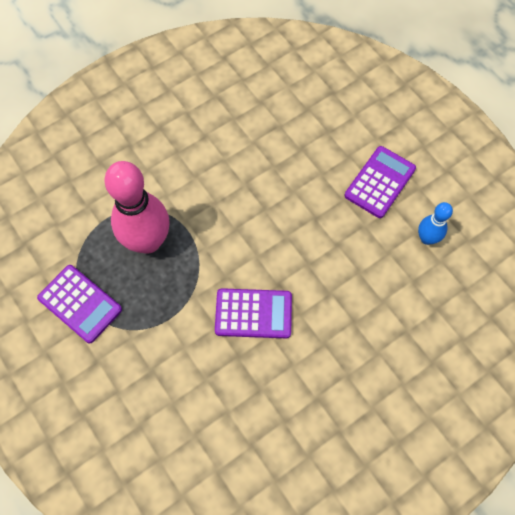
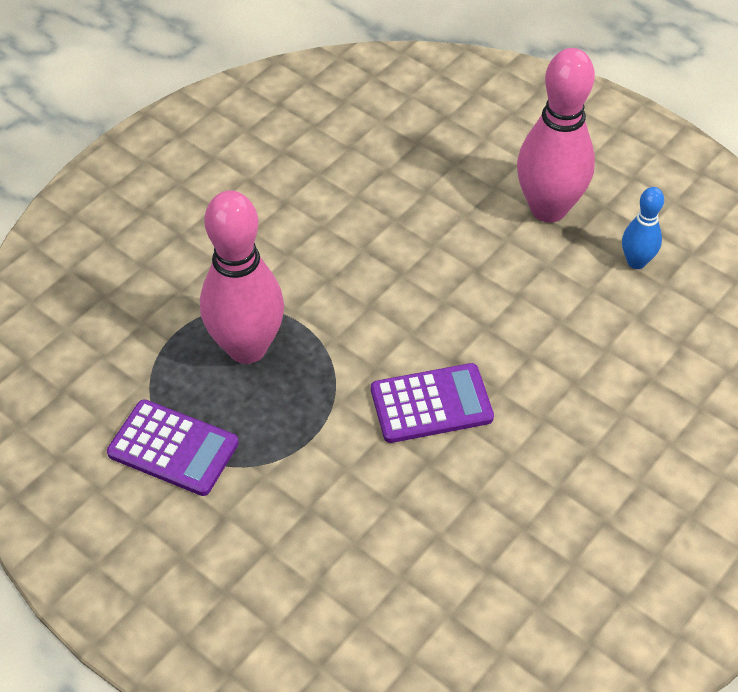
camera: 15 degrees left, 15 degrees down
purple calculator [344,146,416,218] -> pink bowling pin [517,48,595,223]

